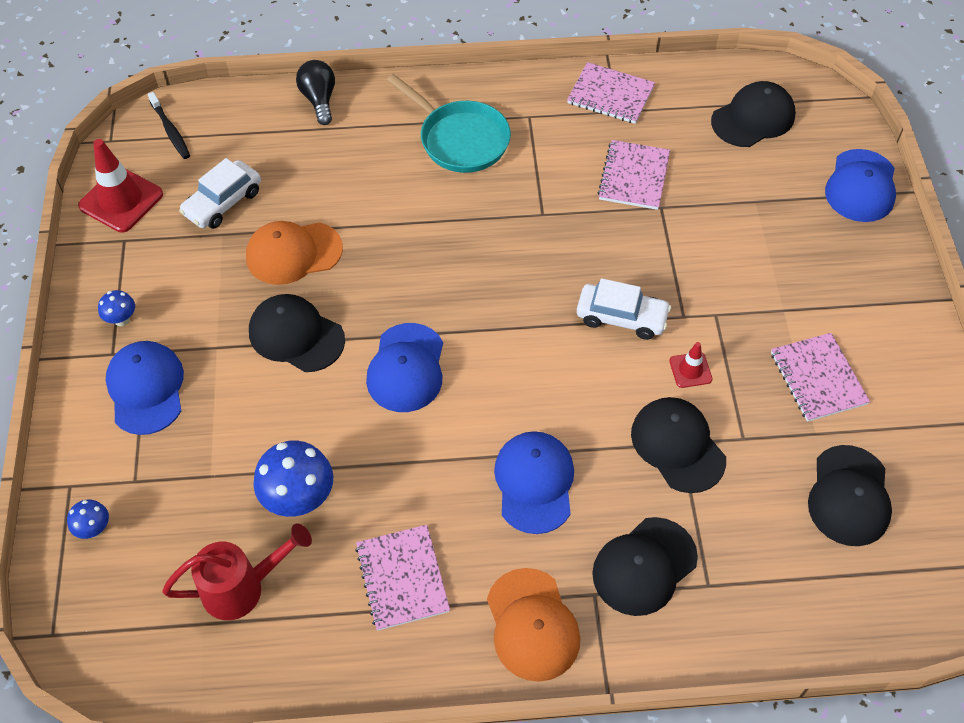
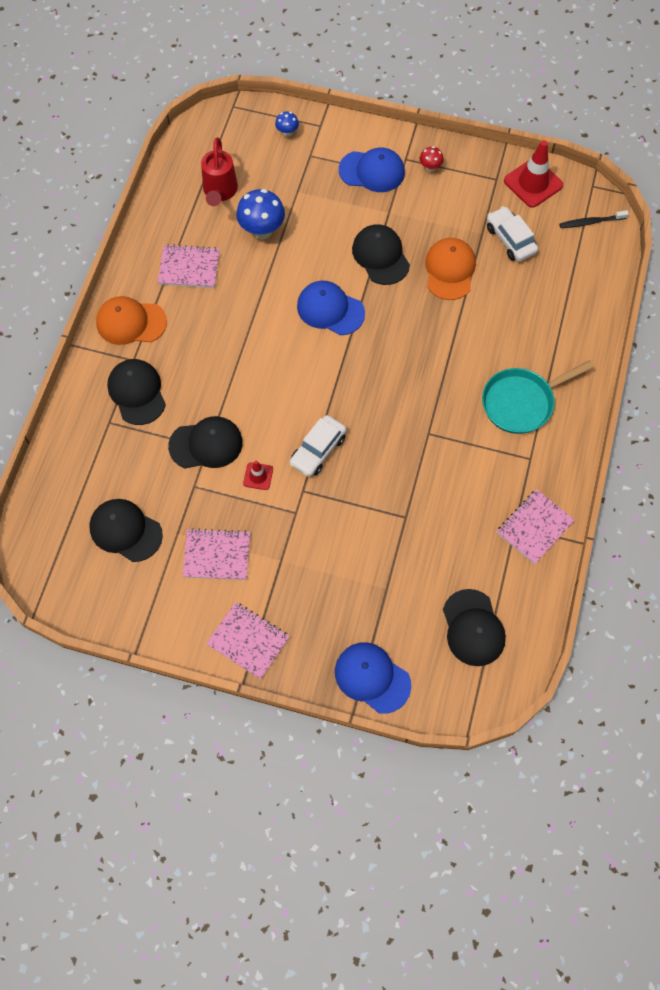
camera: 110 degrees right, 10 degrees up
blue mushroom [98,290,135,326] -> red mushroom [420,146,444,172]
black cap [249,294,345,372] -> black cap turned 75 degrees counterclockwise [352,224,410,285]
black light bulb [296,60,335,125] -> none
blue cap [494,431,574,534] -> none
pink notebook [598,140,670,210] -> pink notebook moved to [206,602,290,679]

